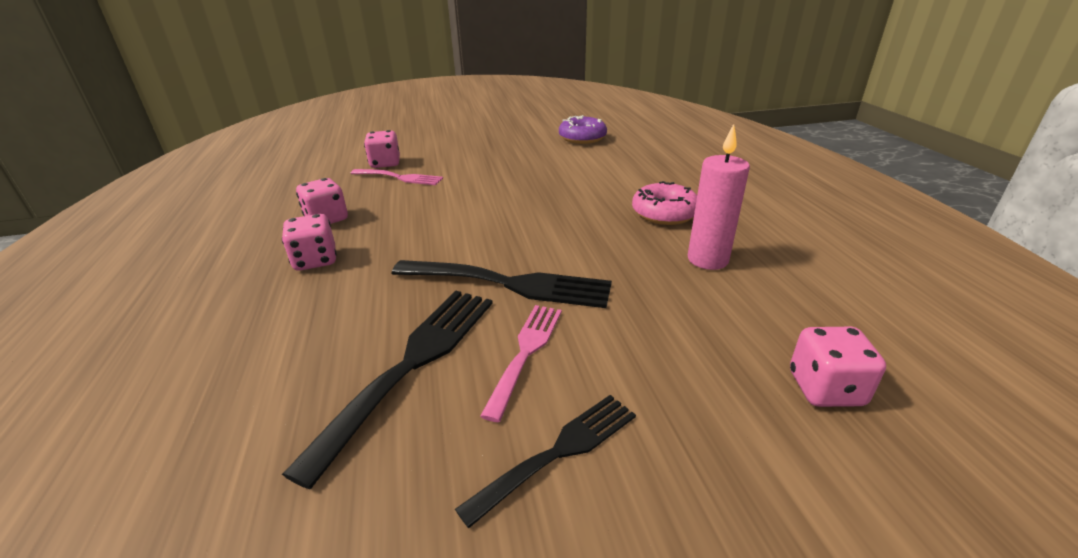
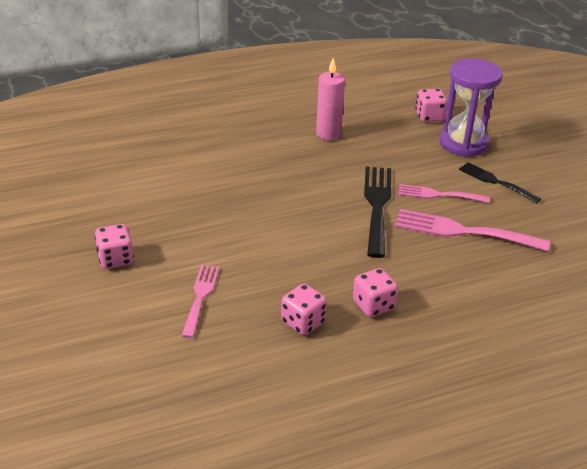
camera: 100 degrees left, 5 degrees up
black fork [282,290,493,489] -> pink fork [395,209,550,252]
pink dice [364,130,400,168] -> pink dice moved to [94,224,134,269]
purple donut [559,115,607,144] -> none
pink donut [632,181,697,225] -> none
none -> purple hourglass [439,58,503,157]

